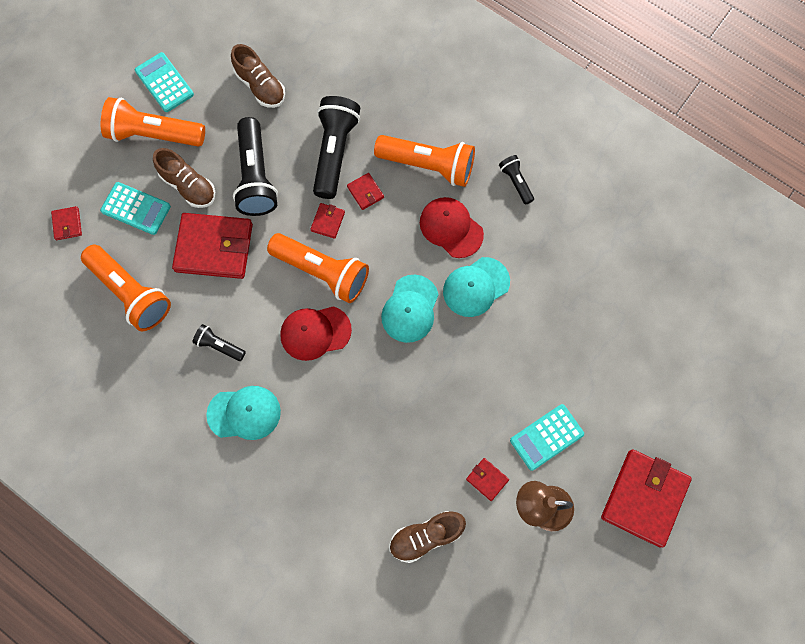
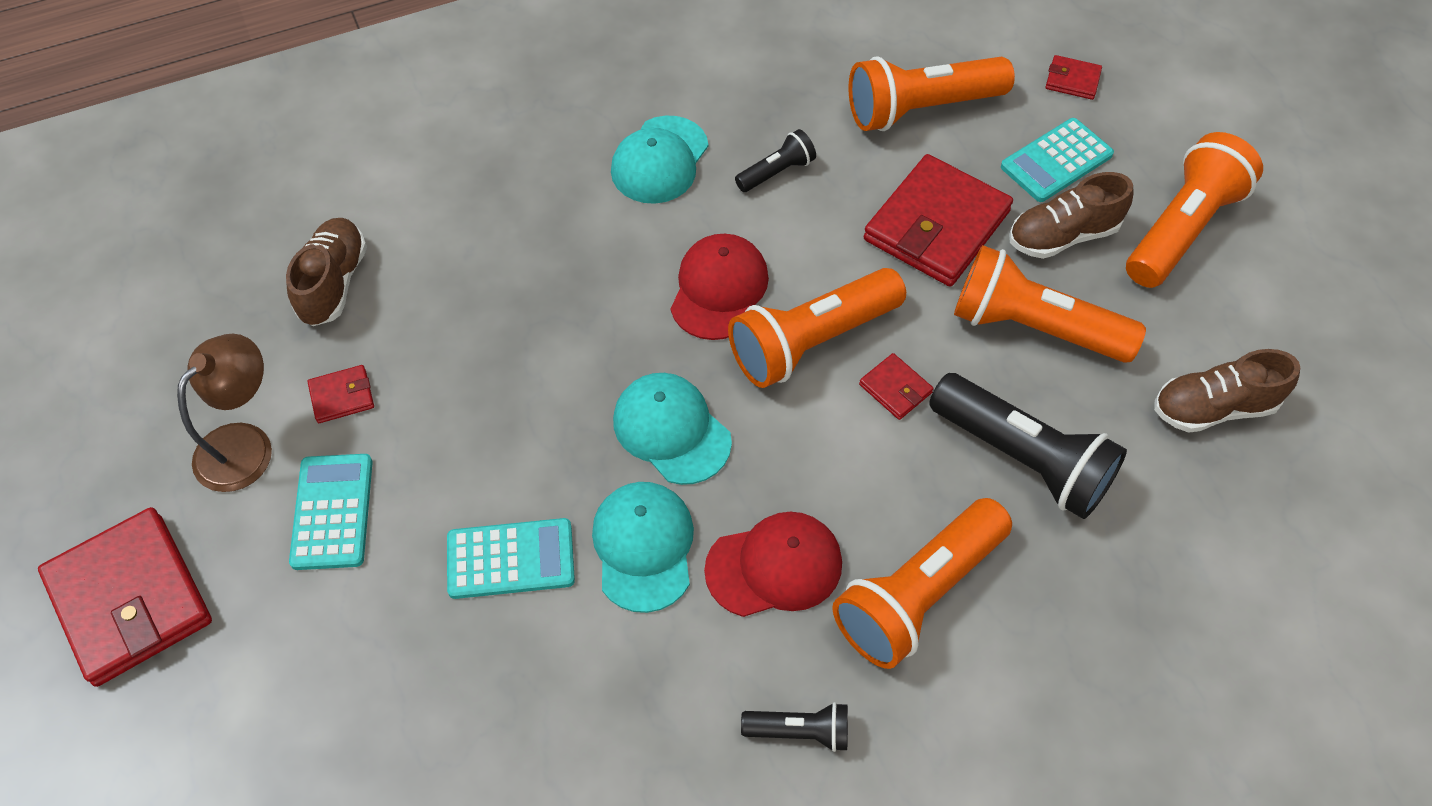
camera: 120 degrees right, 15 degrees down
turquoise calculator [135,52,194,112] -> turquoise calculator moved to [447,518,575,599]
black flashlight [233,117,278,216] -> orange flashlight [954,245,1146,363]
red wallet [347,173,384,210] -> none

